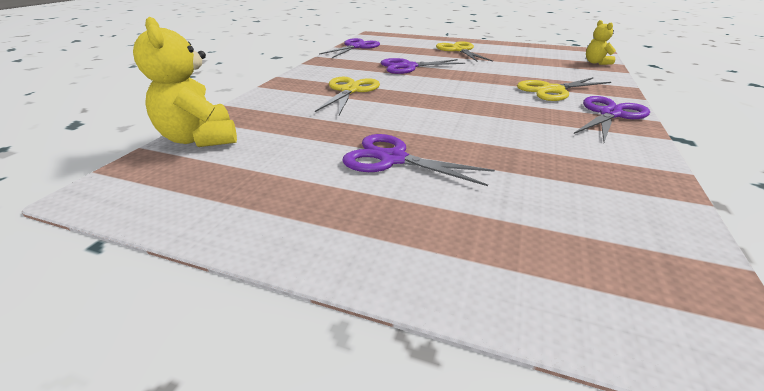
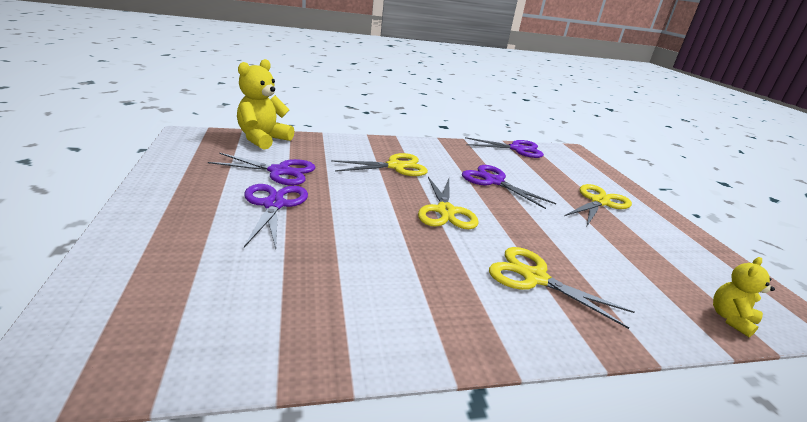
camera: 55 degrees right, 5 degrees down
purple scissors [574,96,650,142] -> purple scissors moved to [208,153,316,185]
none -> yellow scissors [418,177,479,229]

